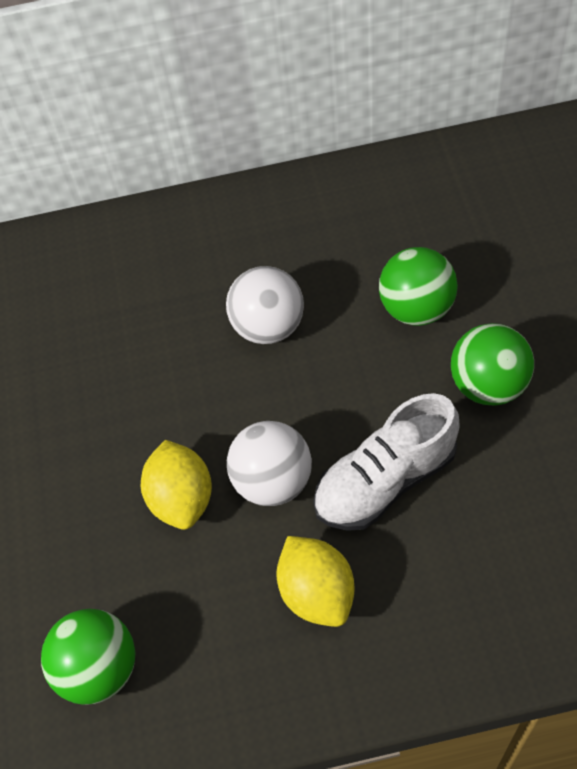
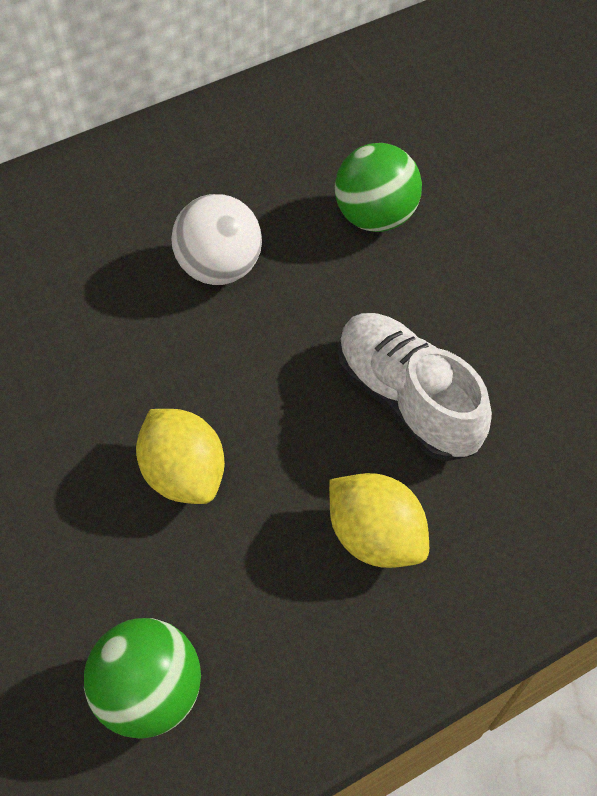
camera: 25 degrees left, 0 degrees up
white ball [227,421,312,506] -> none
white shoe [313,393,460,531] -> white shoe turned 105 degrees clockwise [338,313,492,462]
green ball [451,323,534,406] -> none

